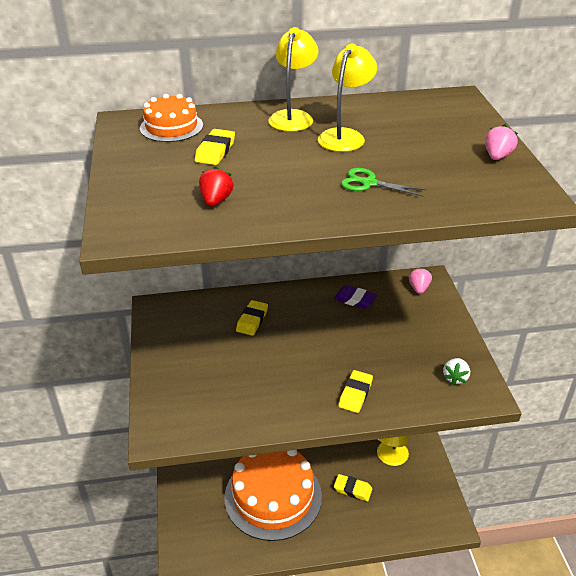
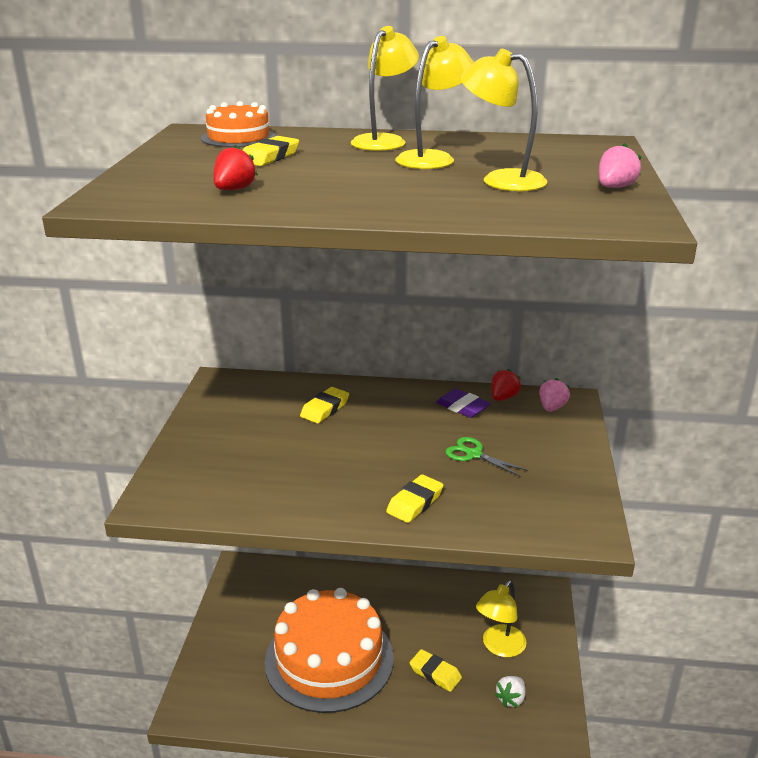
camera: 15 degrees right, 10 degrees down
green scissors [341,168,427,197] -> green scissors moved to [445,437,528,477]
white strawberry [443,358,470,386] -> white strawberry moved to [494,676,525,707]
none -> yellow lamp [461,49,547,191]
none -> red strawberry [491,369,521,401]

